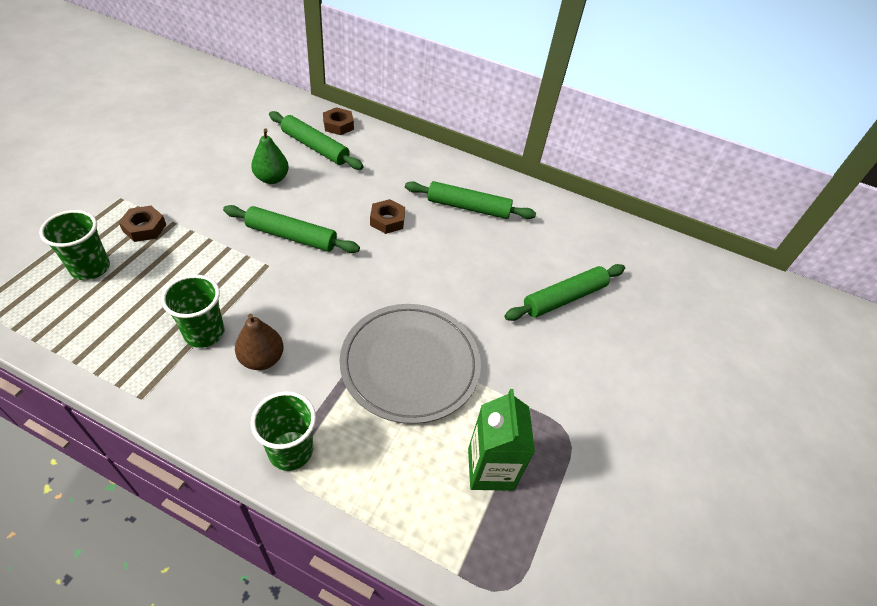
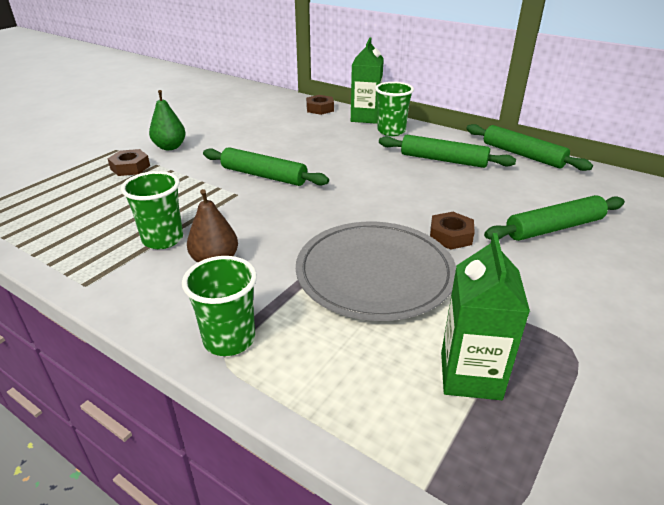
camera: 15 degrees right, 15 degrees down
green cup [39,210,110,280] -> green cup moved to [375,82,414,136]
green pear [251,128,289,184] -> green pear moved to [149,90,186,150]
green rolling pin [269,111,364,170] -> green rolling pin moved to [466,124,593,171]
brown nut [370,199,405,234] -> brown nut moved to [430,212,475,250]
none -> green carton [351,37,384,124]

